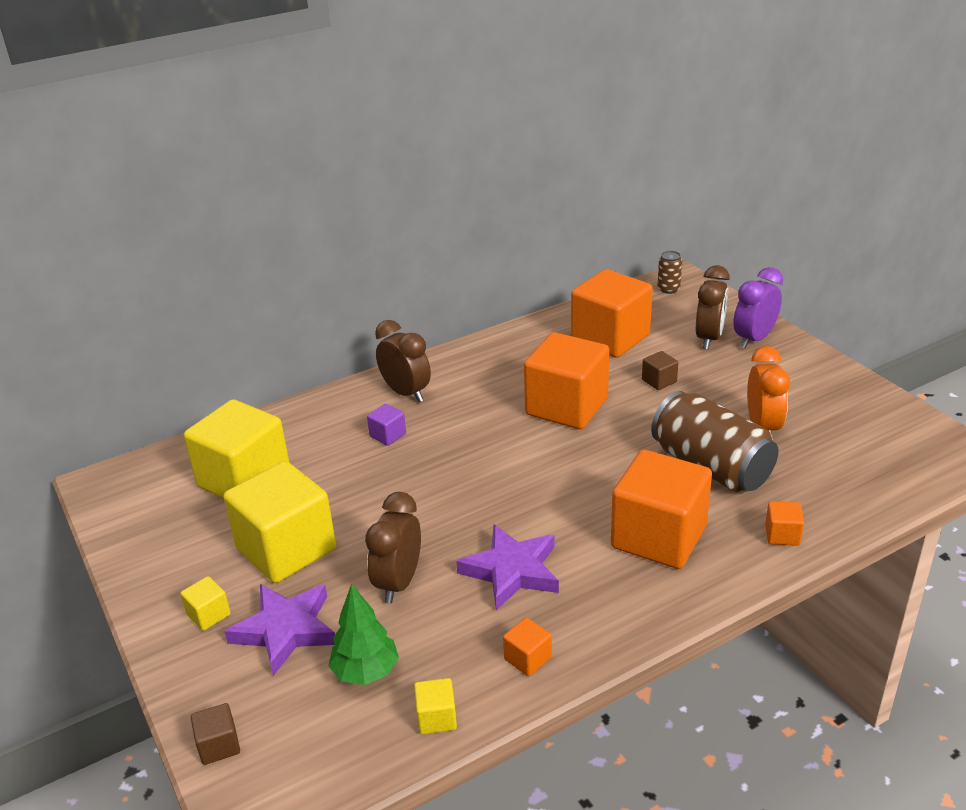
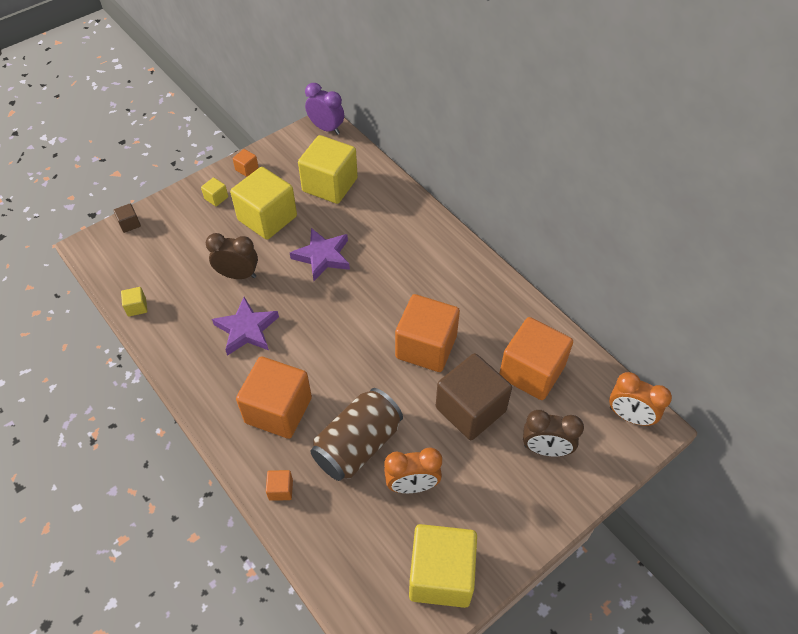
camera: 80 degrees right, 20 degrees up
purple star [224,584,335,676] -> purple star moved to [290,228,350,281]
green tree [329,584,399,685] -> none
purple cube [367,404,406,446] -> none
brown clock [375,320,431,402] -> none
orange cube [503,618,552,676] -> orange cube moved to [233,149,259,177]
brown cube [642,351,678,390] -> brown cube [436,353,512,440], size x2.43
brown can [657,251,682,294] -> orange clock [609,372,672,426]
purple clock [733,267,783,348] -> purple clock moved to [305,83,344,135]
none -> yellow cube [409,524,477,608]

